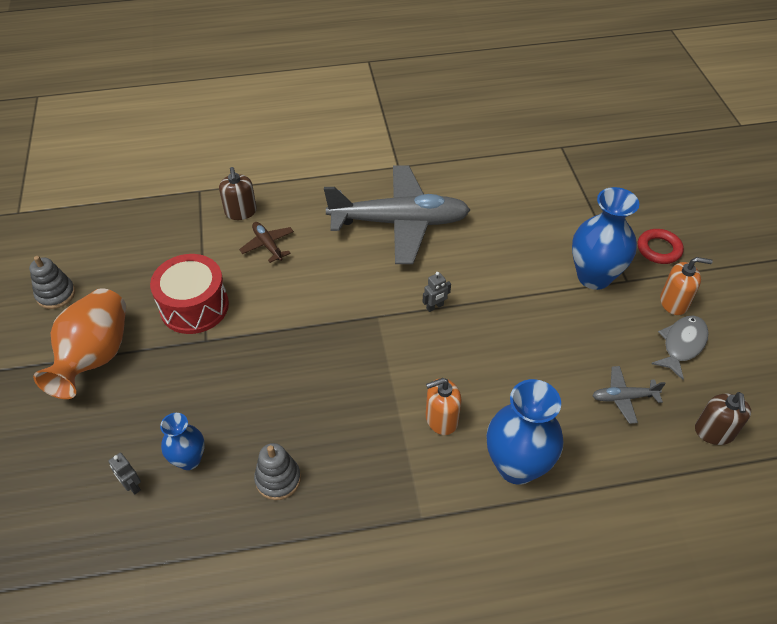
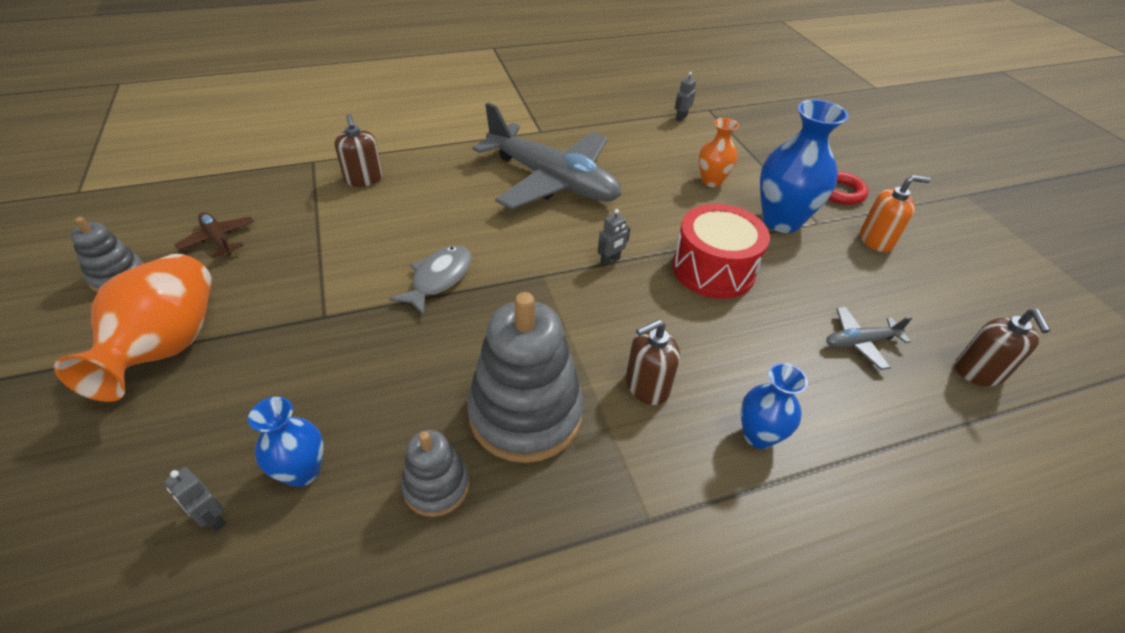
camera: 10 degrees left, 5 degrees down
red drum [150,254,229,334] -> red drum moved to [672,204,770,299]
brown plane [239,222,294,263] -> brown plane moved to [174,212,254,258]
grey plane [324,165,470,264] -> grey plane turned 45 degrees clockwise [472,103,621,209]
orange soap dispenser [426,378,462,435] -> brown soap dispenser [626,319,680,405]
blue vase [487,379,564,485] -> blue vase [741,363,808,449], size x0.57
grey fish [651,316,709,380] -> grey fish moved to [389,245,471,316]
none -> grey stacking toy [467,292,584,463]
none -> grey robot [675,72,696,122]
none -> orange vase [699,118,739,187]

